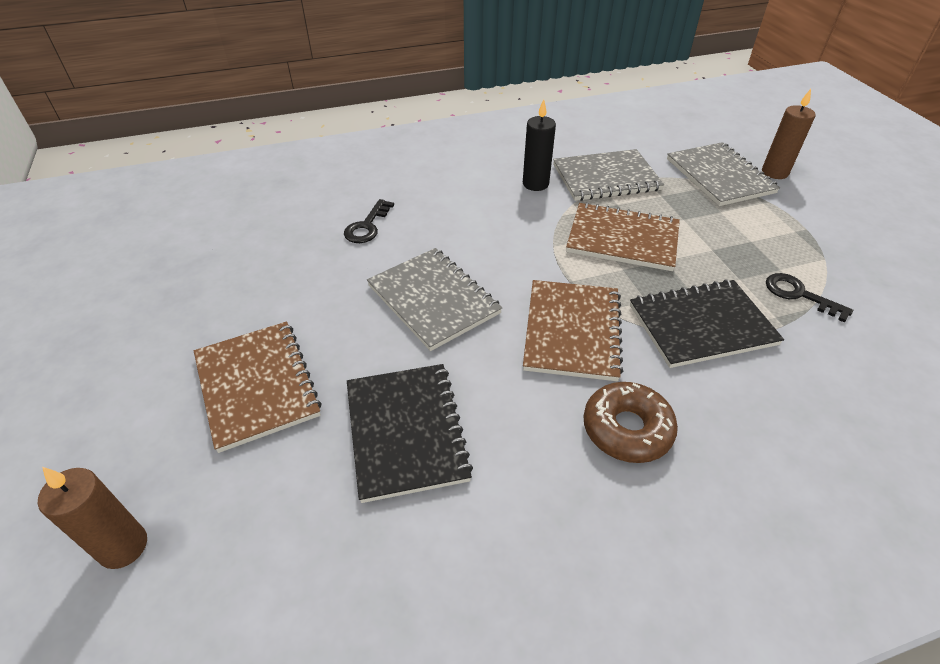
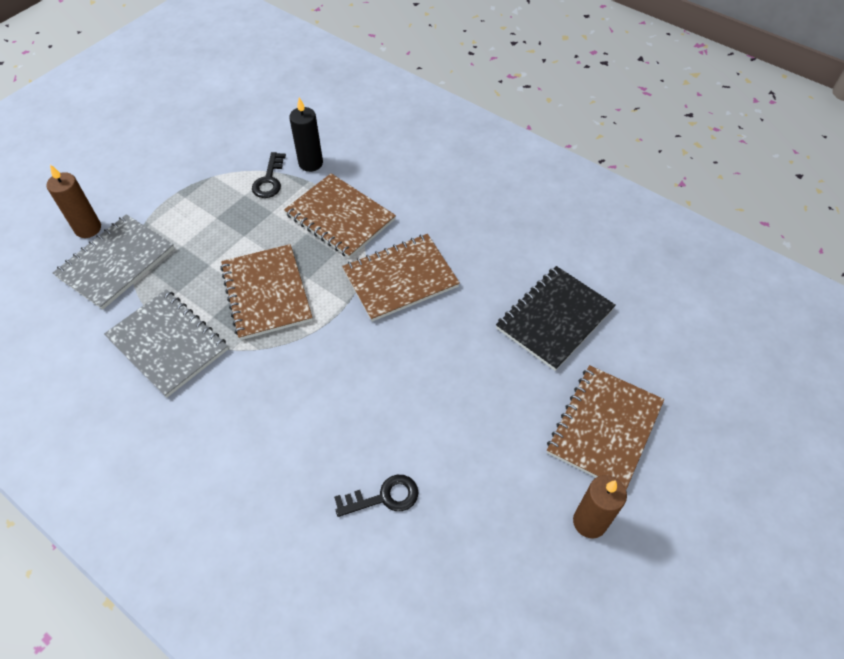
camera: 125 degrees left, 10 degrees up
brown candle [38,467,147,569] -> brown candle moved to [573,475,627,538]
grey notebook [367,248,502,351] -> none
black candle [523,99,556,191] -> black candle moved to [289,97,323,172]
brown donut [584,382,678,463] -> none
black notebook [630,279,784,368] -> brown notebook [284,173,396,258]

